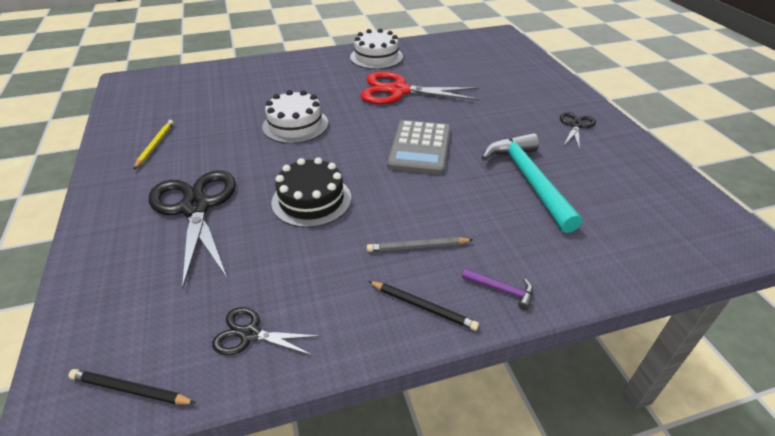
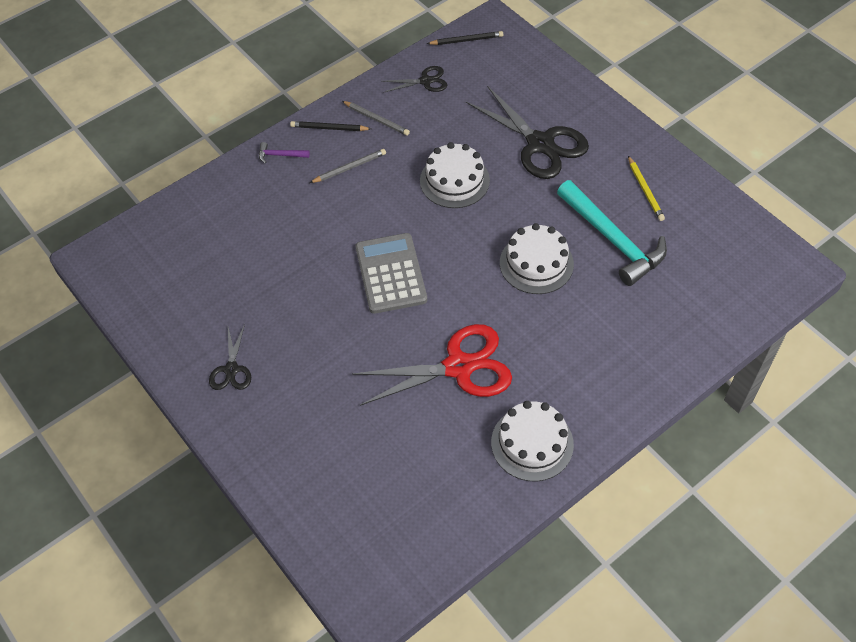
camera: 160 degrees right, 15 degrees up
black cake [271,157,351,228] -> white cake [420,142,490,208]
turquoise hammer [481,133,582,233] -> turquoise hammer moved to [557,180,667,286]
none -> grey pencil [342,101,410,136]

